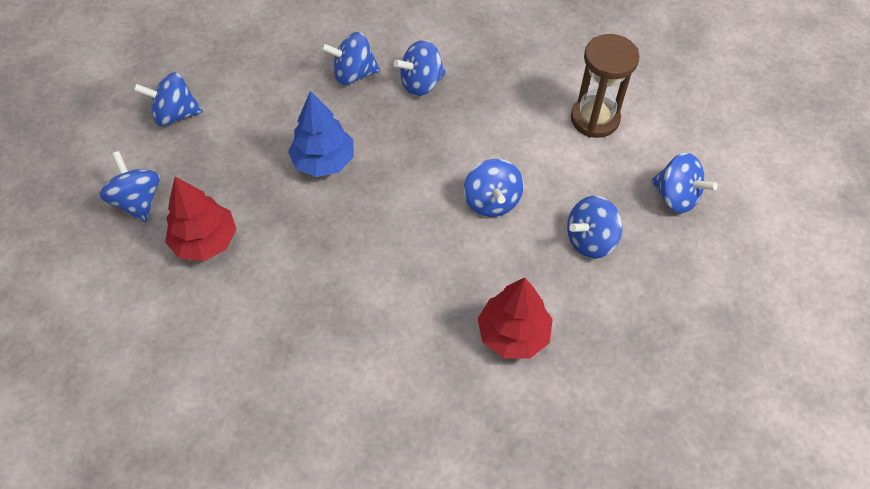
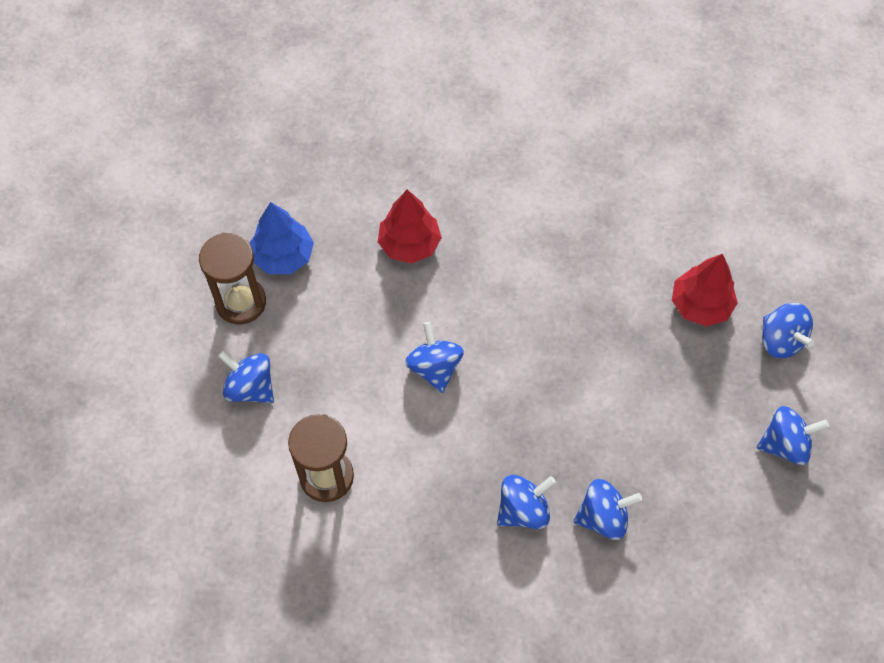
camera: 175 degrees right, 5 degrees up
blue tree [288,91,354,177] -> blue tree moved to [250,202,314,274]
blue spinning top [567,196,622,259] -> none
none -> brown hourglass [199,233,266,325]

